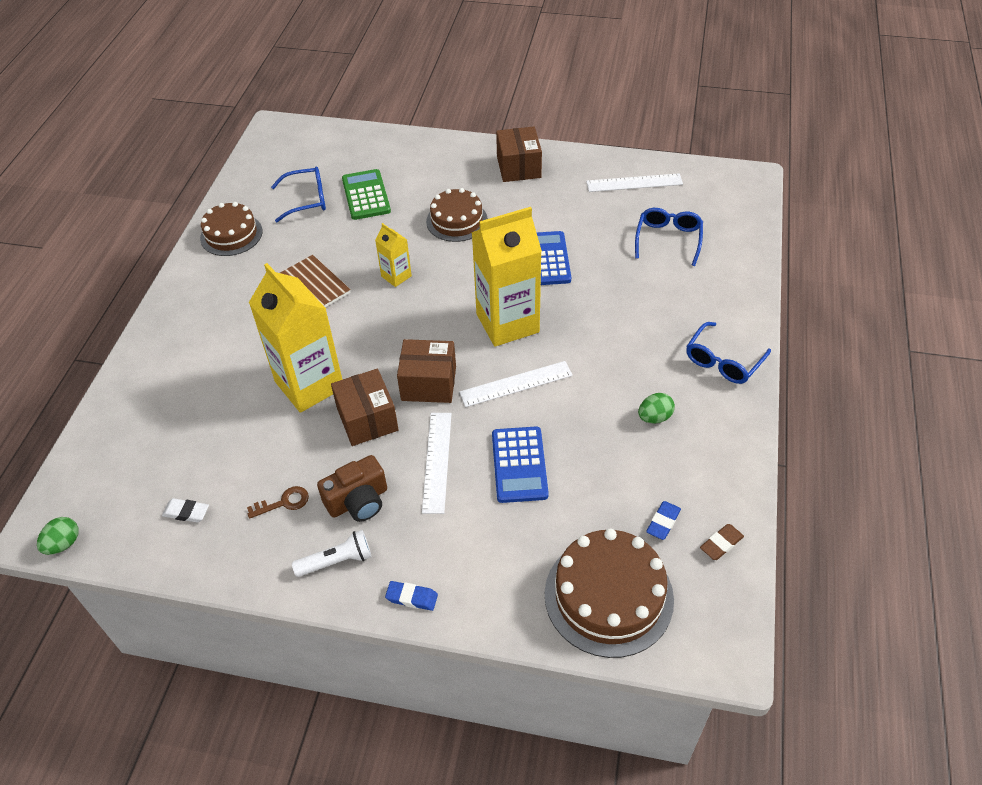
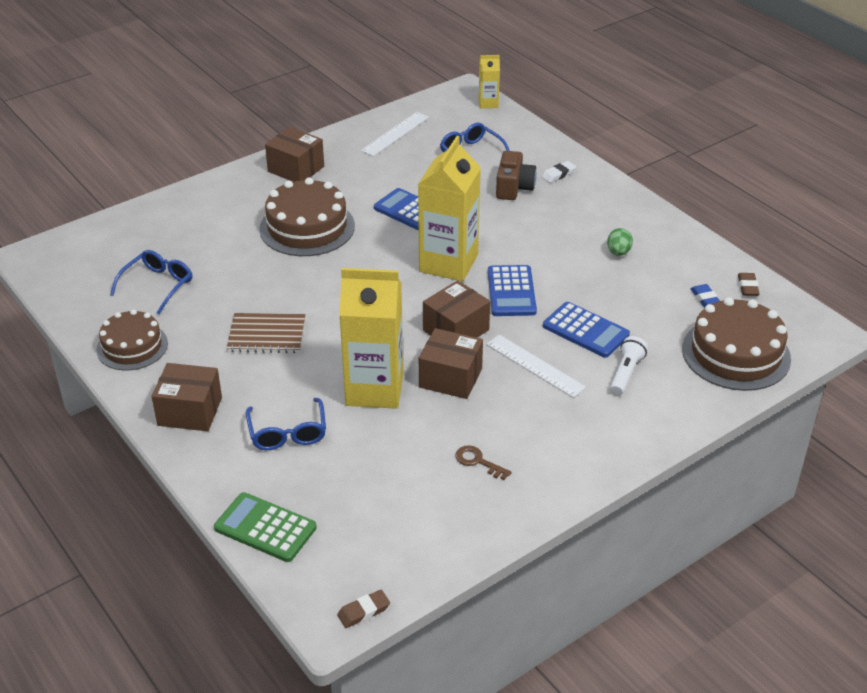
camera: 50 degrees left, 10 degrees down
green egg [37,517,79,555] -> brown eraser [337,590,390,628]
white eraser [162,498,209,523] -> white eraser moved to [542,161,576,183]
brown key [247,486,309,519] -> brown key turned 75 degrees counterclockwise [455,445,512,480]
white flashlight [292,530,372,577] -> white flashlight moved to [610,336,648,395]
brown camera [317,455,387,522] -> brown camera moved to [496,151,537,200]
green calculator [342,169,391,220] -> green calculator moved to [214,492,317,562]
yellow carton [375,223,412,287] -> yellow carton moved to [479,55,500,108]
blue eraser [385,581,438,611] -> none
brown cake [426,188,488,242] -> brown cake [259,177,355,256], size x1.51
white ruler [459,361,573,407] -> blue calculator [488,265,537,316]
blue glasses [686,322,771,384] -> blue glasses moved to [246,398,326,450]
none -> brown box [152,363,222,431]

